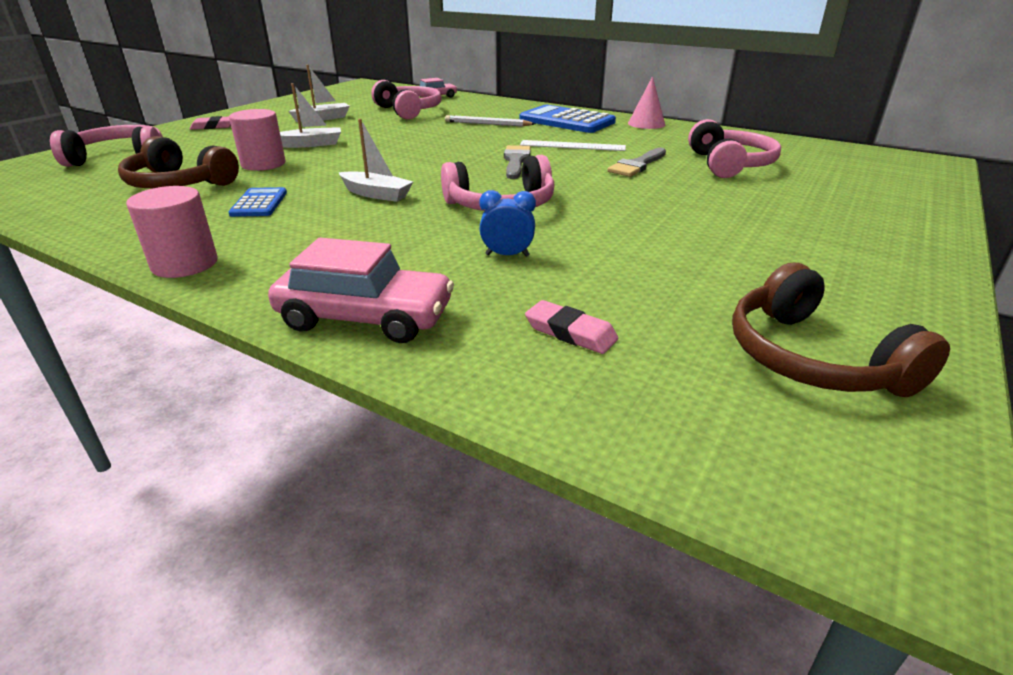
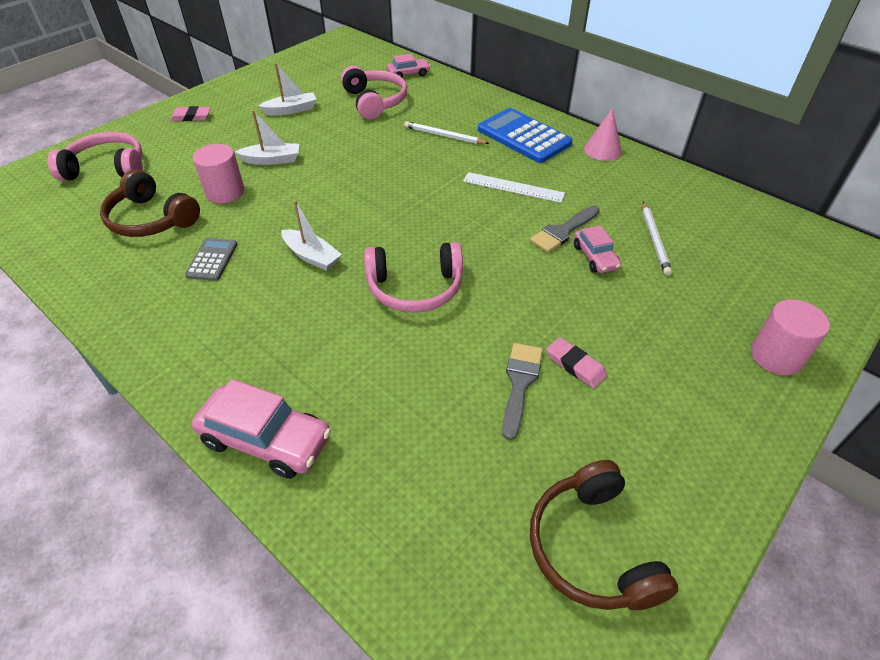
camera: 10 degrees right, 15 degrees up
pink cylinder [126,186,218,278] -> pink cylinder moved to [751,299,830,375]
blue calculator [228,187,287,217] -> grey calculator [185,238,238,281]
blue clock [480,190,536,257] -> none
grey brush [504,145,531,179] -> grey brush moved to [502,343,543,440]
pink eraser [525,300,618,354] -> pink eraser moved to [547,337,607,388]
pink headphones [688,119,781,178] -> white pencil [643,202,672,276]
none -> pink car [574,225,621,273]

